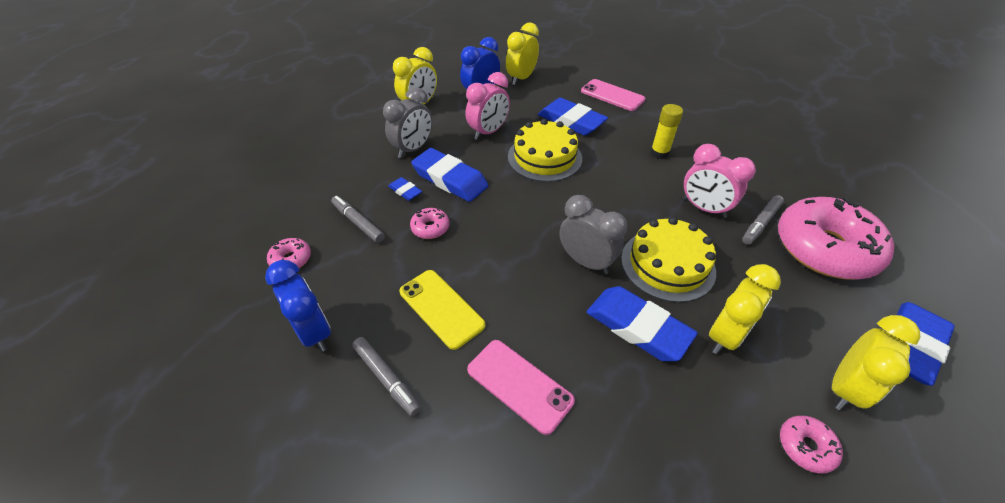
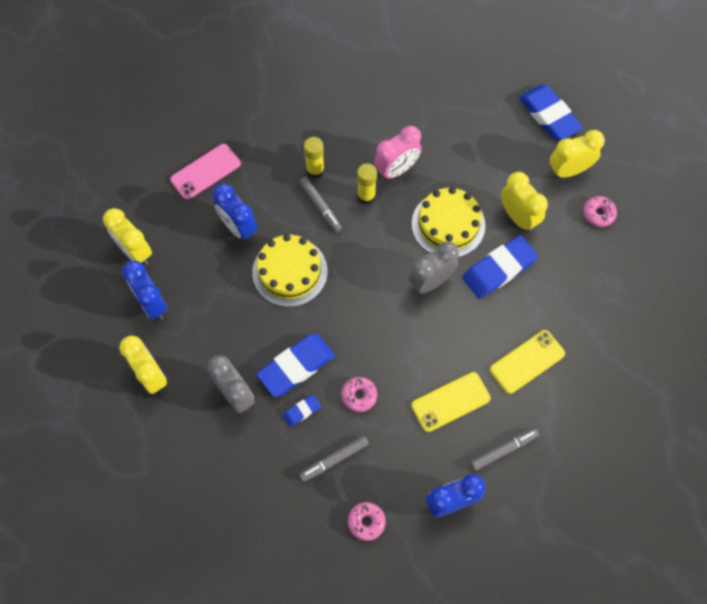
camera: 75 degrees left, 20 degrees up
pink clock [466,72,510,140] -> none
pink phone [467,340,575,435] -> yellow phone [490,330,565,394]
blue eraser [538,98,608,136] -> blue clock [213,183,258,242]
grey marker [742,195,784,245] -> grey marker moved to [299,177,342,232]
pink donut [778,197,894,280] -> none
yellow clock [832,315,920,411] -> yellow clock turned 75 degrees counterclockwise [550,130,605,178]
none -> yellow glue stick [357,163,377,204]

